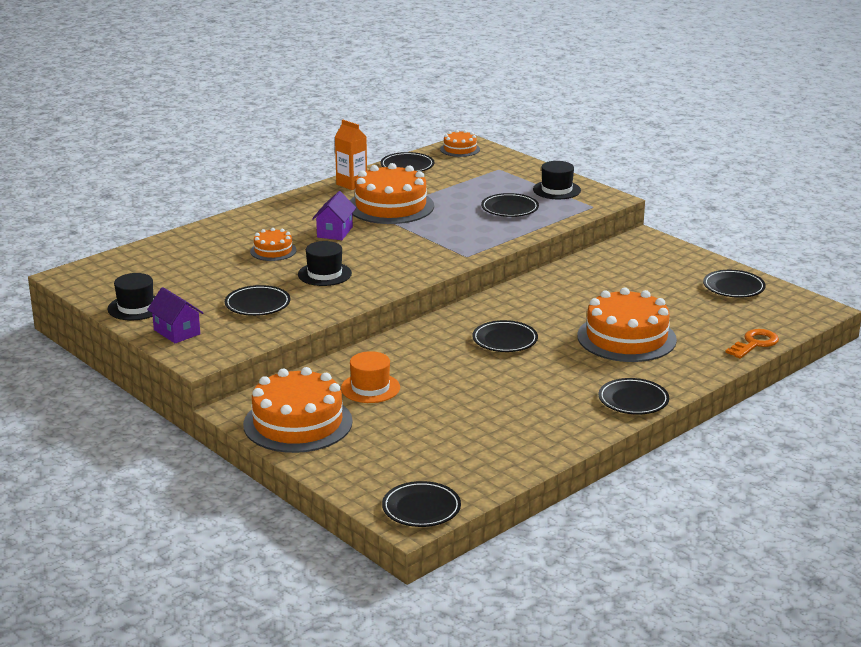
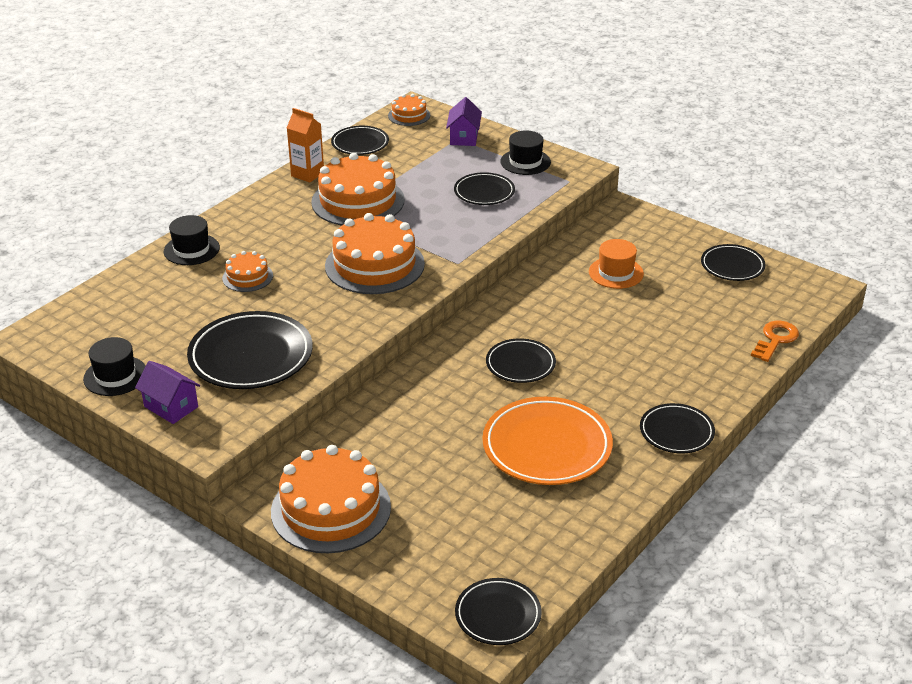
camera: 10 degrees left, 10 degrees up
black plate [225,285,290,316] -> black plate [187,311,313,389], size x1.72
black hat [298,241,352,286] -> black hat moved to [164,215,220,265]
purple house [312,191,356,240] -> purple house moved to [446,97,482,146]
orange hat [341,351,400,403] -> orange hat moved to [589,239,644,289]
orange cake [577,288,677,362] -> orange cake moved to [325,213,425,294]
none -> orange plate [482,397,613,485]

